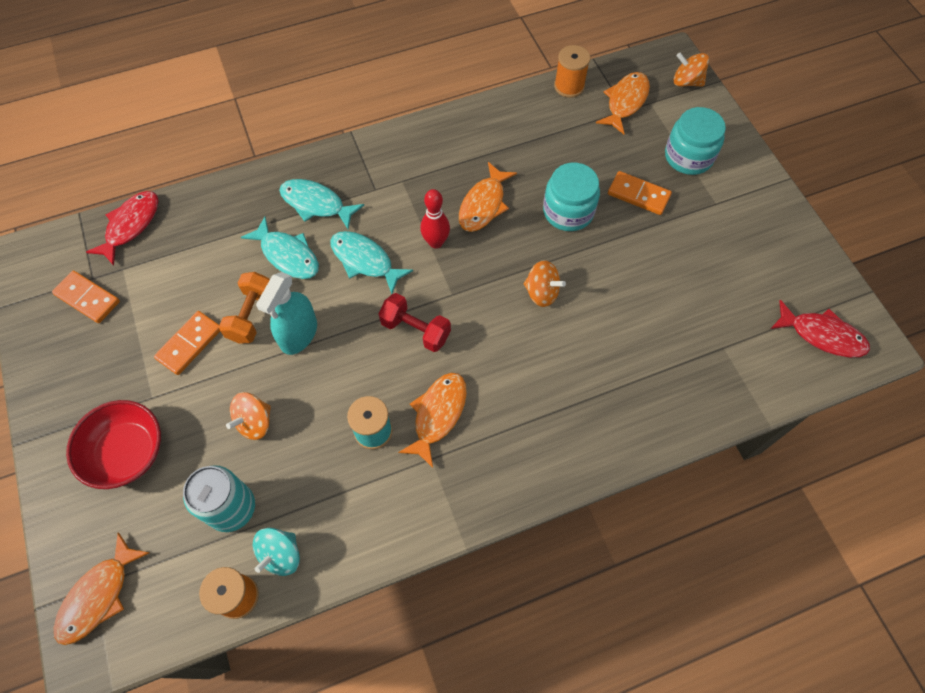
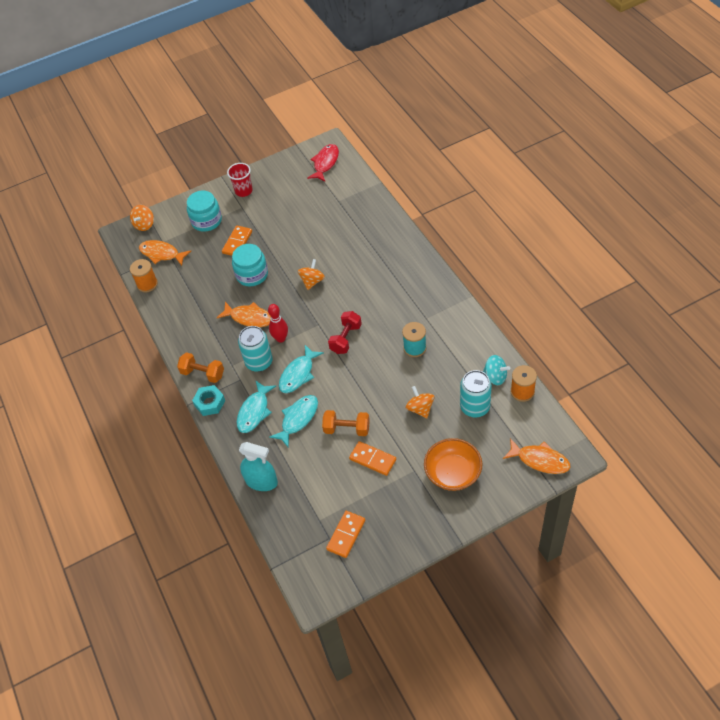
camera: 90 degrees left, 10 degrees down
red bowl [66,400,161,489] -> orange bowl [424,438,482,491]
red fish [86,191,158,266] -> none
orange spinning top [226,392,271,440] -> orange spinning top turned 150 degrees counterclockwise [406,386,434,419]
turquoise spray bottle [256,272,317,355] -> turquoise spray bottle moved to [239,442,278,491]
orange fish [398,373,467,468] -> none
none -> orange dumbbell [177,352,224,383]
none -> turquoise nut [192,385,225,416]
none -> red cup [227,163,253,197]
none -> turquoise can [238,326,273,372]

